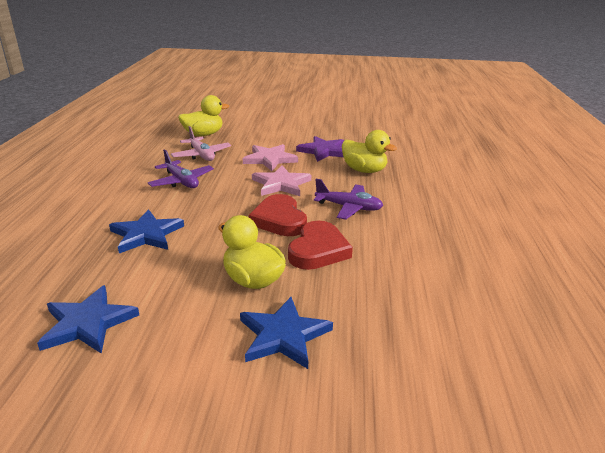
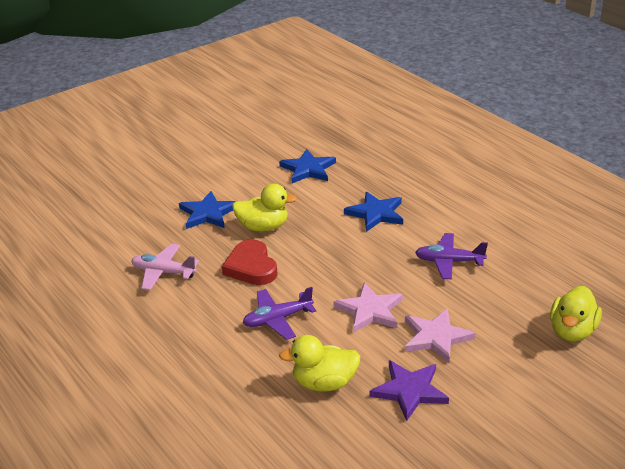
camera: 140 degrees right, 5 degrees up
pink plane [171,126,231,161] -> pink plane moved to [131,244,199,290]
red heart [249,194,307,236] -> none

